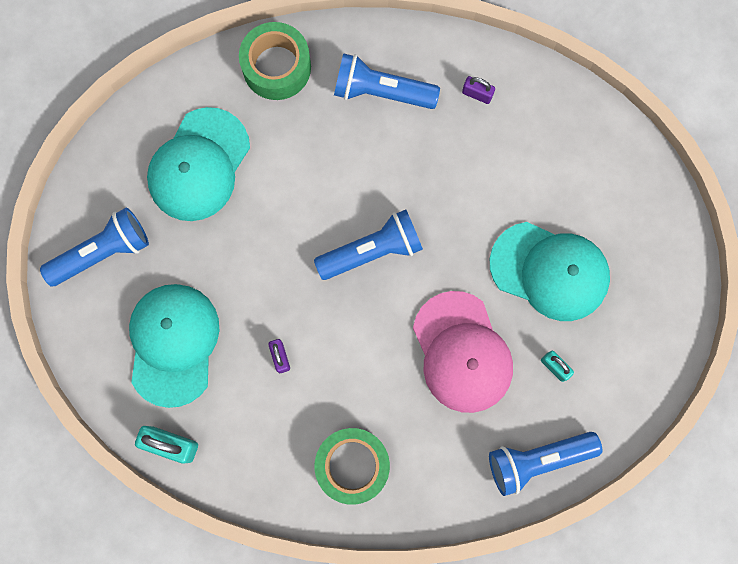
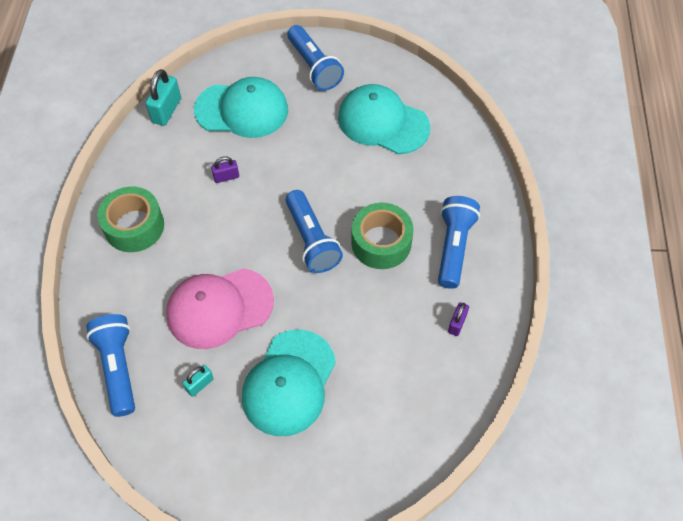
camera: 90 degrees right, 20 degrees down
green tape [239,22,311,100] -> green tape moved to [351,203,414,269]

